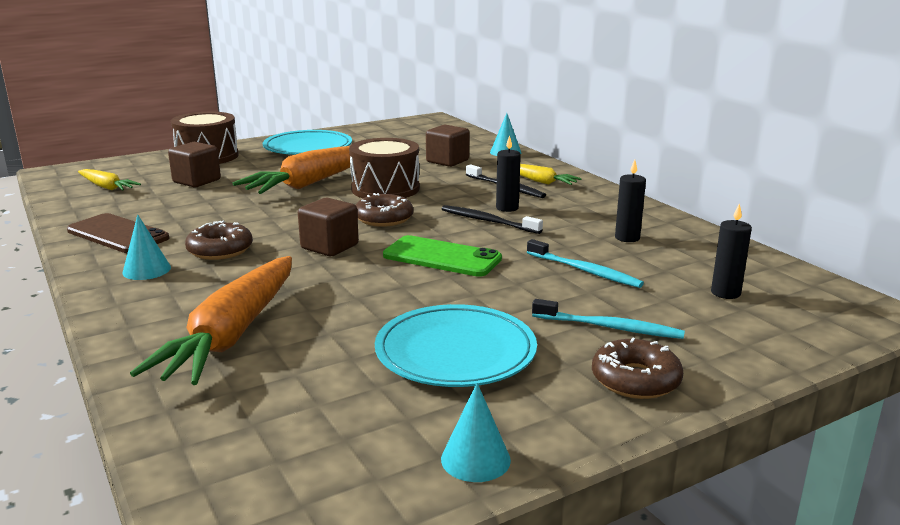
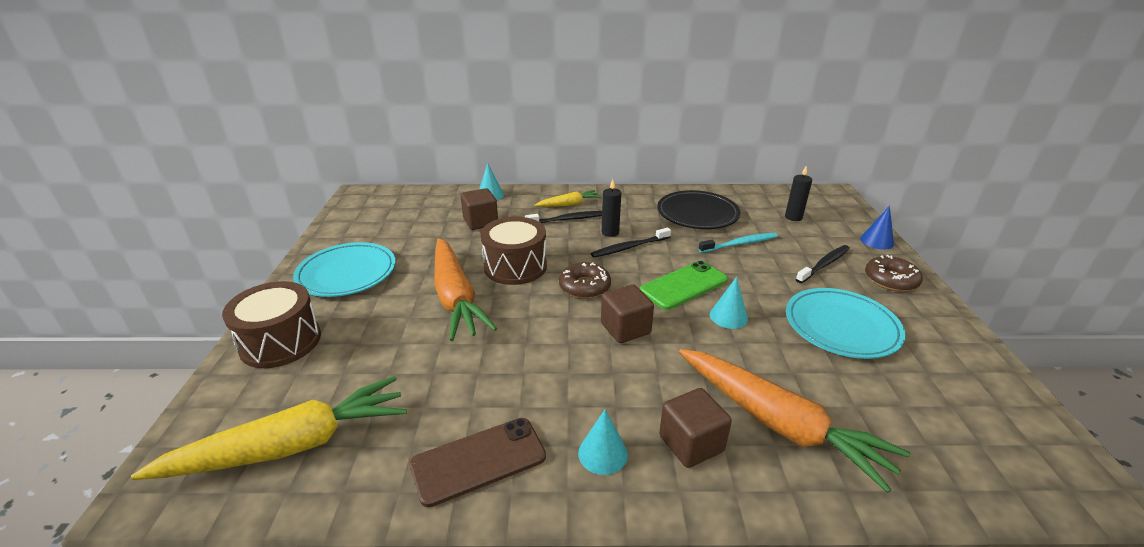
camera: 60 degrees left, 10 degrees up
yellow carrot [78,169,141,191] -> yellow carrot [131,376,407,480], size x1.98
brown cube [168,142,221,187] -> brown cube moved to [659,388,732,468]
brown donut [185,221,253,260] -> none
turquoise cone [441,383,511,482] -> turquoise cone moved to [710,277,748,329]
turquoise toothbrush [532,299,685,339] -> black toothbrush [796,245,850,283]
black candle [615,160,646,242] -> black plate [657,190,740,229]
none -> blue cone [860,206,894,250]

